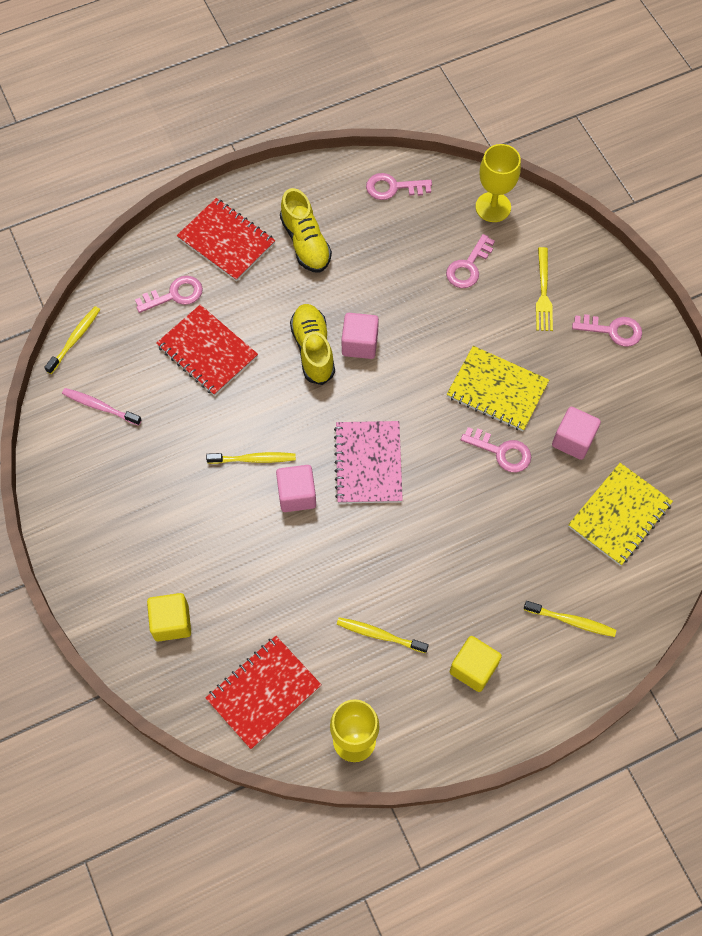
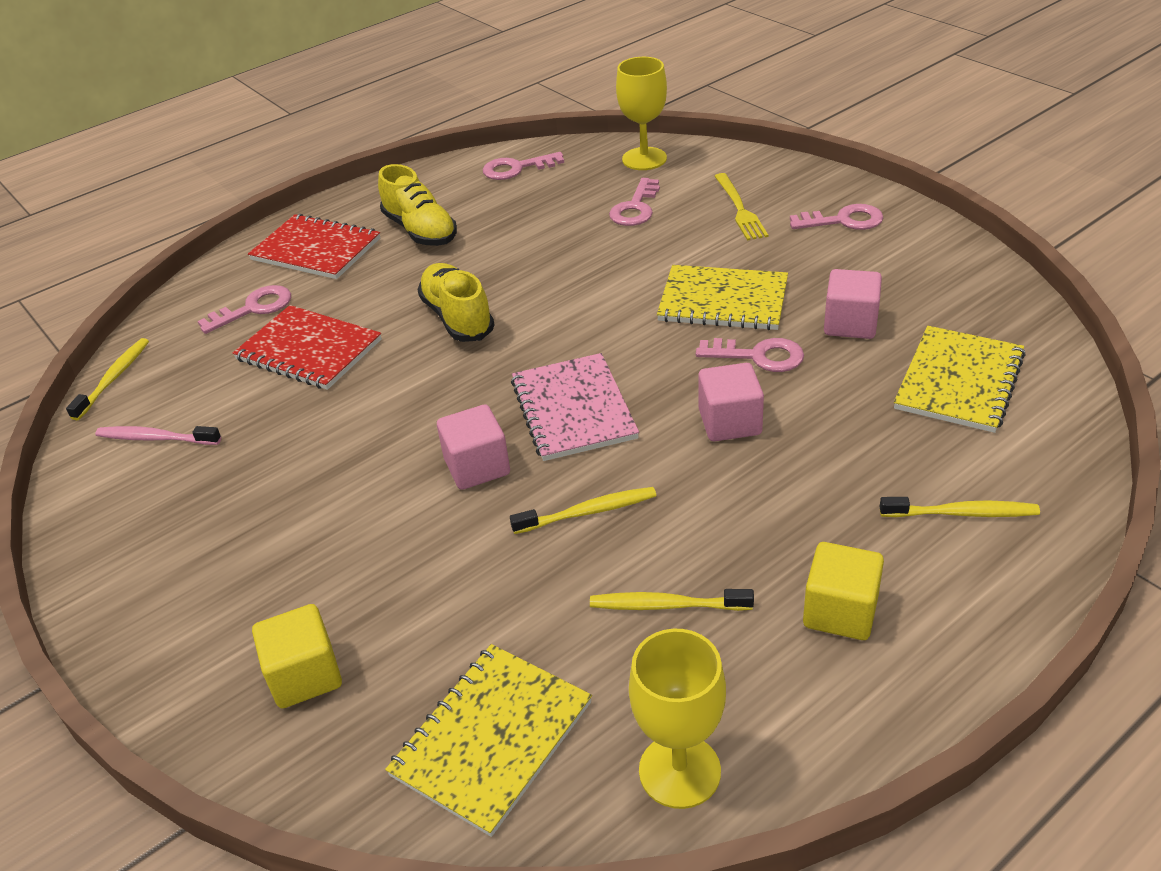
camera: 10 degrees left, 25 degrees down
yellow toothbrush [206,452,296,464] -> yellow toothbrush moved to [510,487,657,534]
red notebook [206,636,322,749] -> yellow notebook [385,644,592,837]
pink cube [342,313,379,359] -> pink cube moved to [698,363,764,441]

